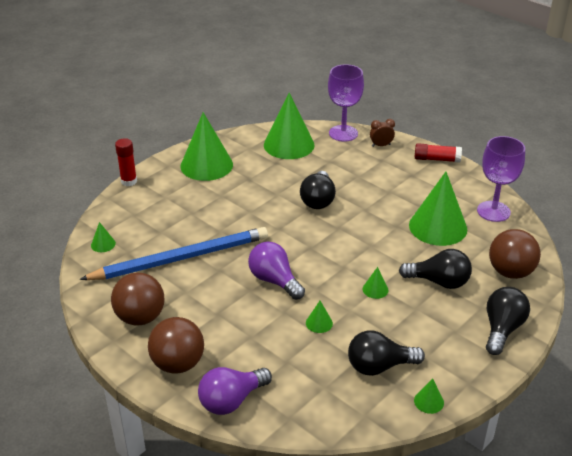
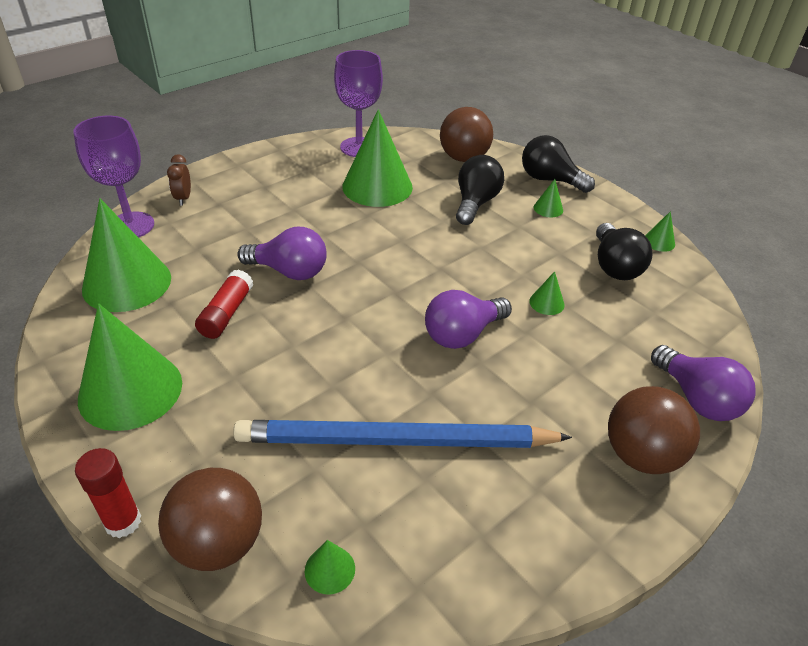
camera: 85 degrees left, 5 degrees up
blue pencil [79,227,268,280] -> blue pencil turned 75 degrees counterclockwise [233,420,572,448]
brown ball [111,273,165,325] -> brown ball moved to [158,468,262,571]
black light bulb [300,171,336,209] -> purple light bulb [237,227,327,280]
green cone [363,267,389,299] -> green cone moved to [534,179,563,217]
red glue stick [415,143,462,163] -> red glue stick moved to [195,269,253,339]

